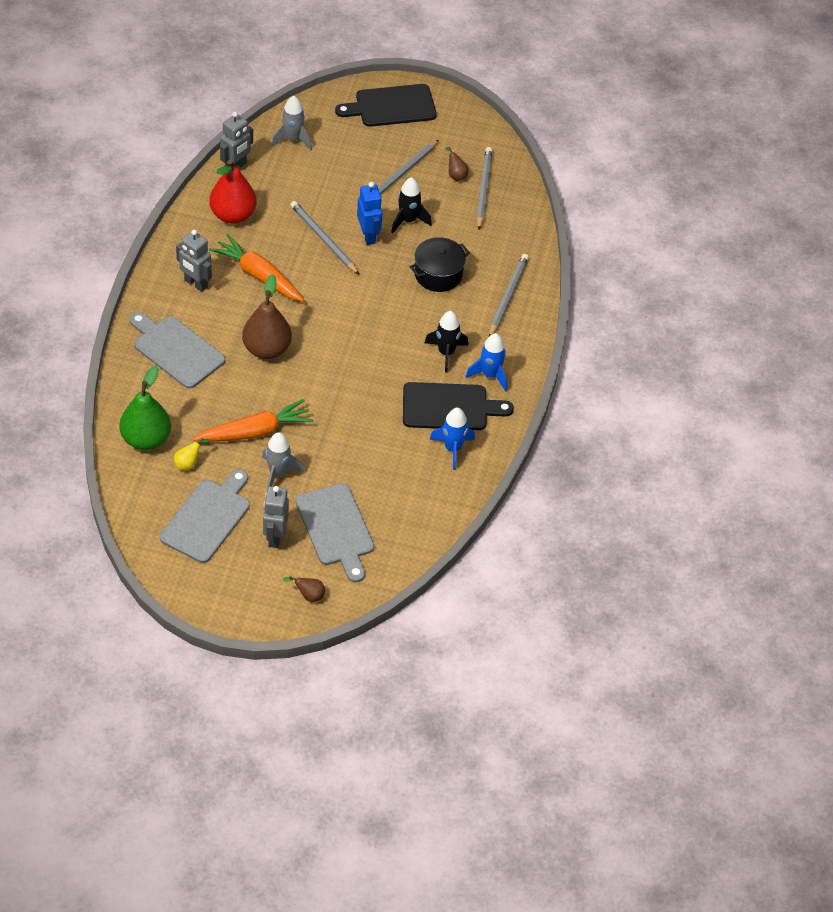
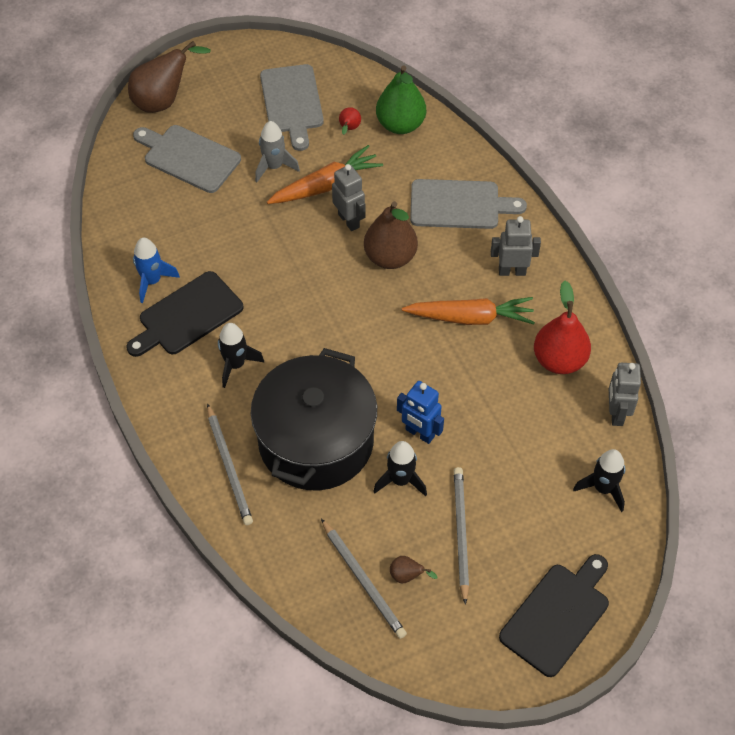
camera: 145 degrees right, 5 degrees up
yellow pear [174,438,210,471] -> red pear [339,107,361,135]
orange carrot [193,399,314,442] -> orange carrot turned 150 degrees counterclockwise [267,145,383,204]
grey robot [263,486,289,548] -> grey robot moved to [332,164,365,231]
grey rocket [271,96,312,150] -> black rocket [573,449,625,512]
brown pear [283,576,325,602] -> brown pear [128,41,211,113], size x2.25
grey pencil [290,201,360,275] -> none
black pot [410,237,470,292] -> black pot [251,348,377,490], size x1.96
blue rocket [465,333,507,392] -> none

